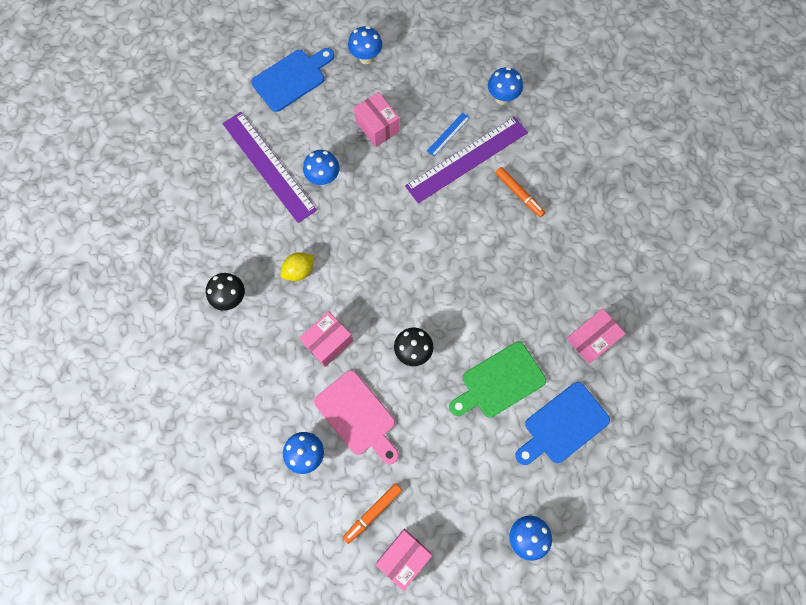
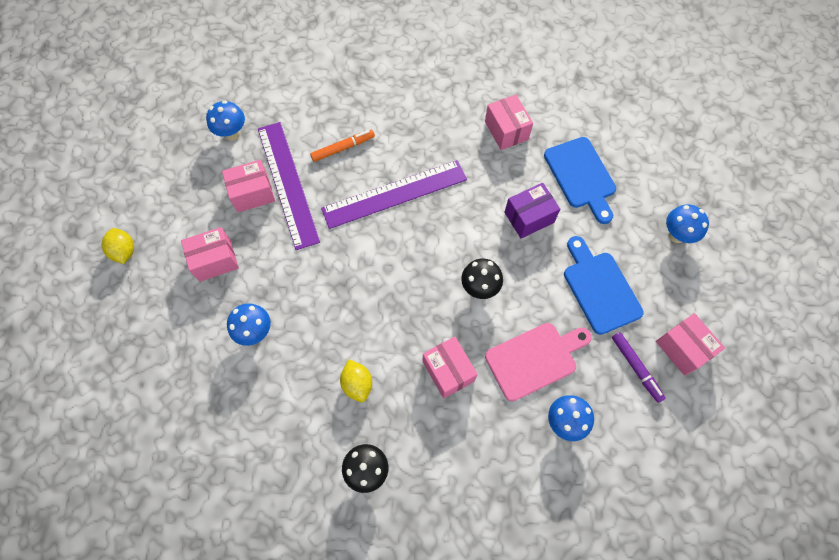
camera: 75 degrees left, 5 degrees down
purple ruler [222,112,317,223] -> purple ruler moved to [321,160,467,229]
blue cutting board [251,48,334,112] -> blue cutting board moved to [564,236,644,335]
orange marker [343,483,402,544] -> purple marker [612,332,665,403]
blue mushroom [348,26,382,64] -> yellow lemon [102,228,134,264]
blue ruler [427,112,470,156] -> pink box [222,160,275,212]
green cutting board [449,342,546,418] -> purple box [504,183,560,239]

